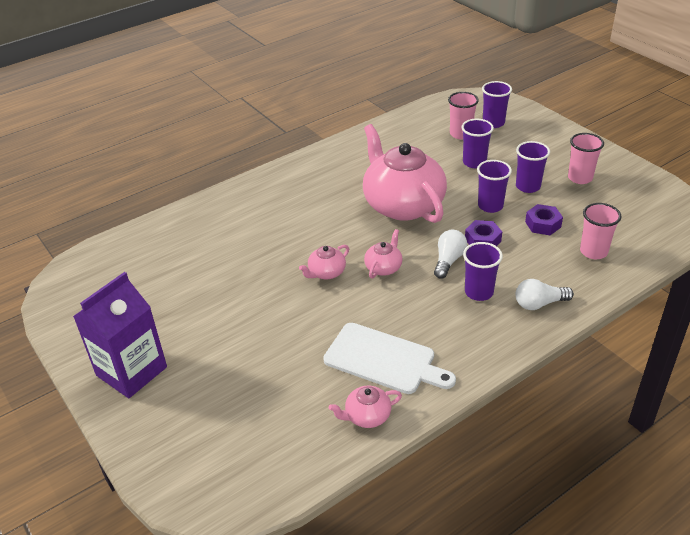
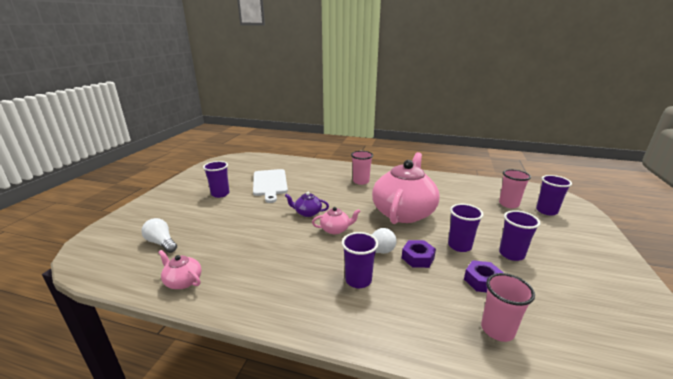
camera: 50 degrees right, 15 degrees down
purple carton [73,272,167,398] -> none
pink teapot [299,245,349,279] -> purple teapot [285,192,329,217]
white cutting board [323,323,456,394] -> white cutting board moved to [253,169,288,203]
purple cup [461,119,494,168] -> purple cup moved to [203,161,230,198]
white light bulb [516,279,574,310] -> white light bulb moved to [141,218,177,253]
pink cup [568,133,604,184] -> pink cup moved to [351,151,373,185]

